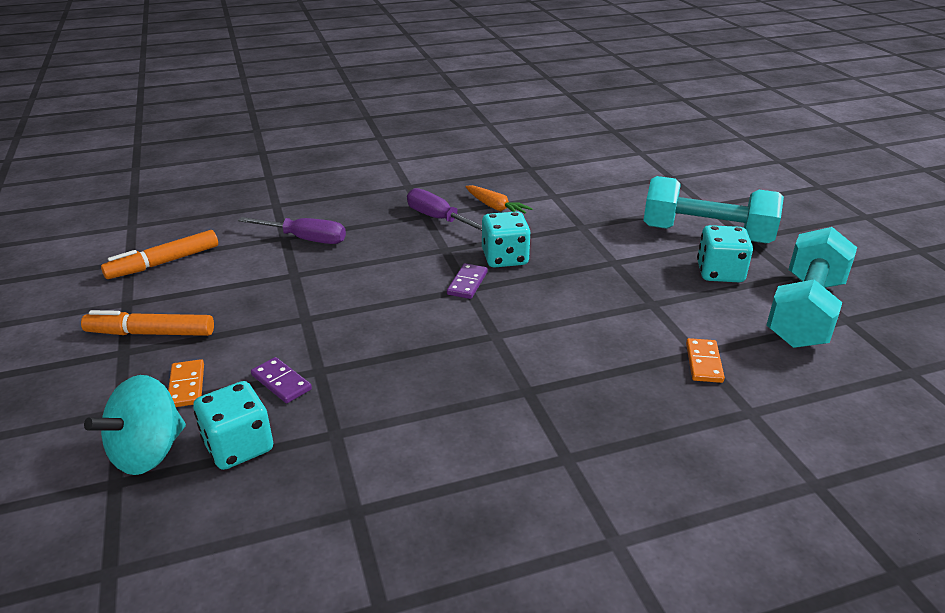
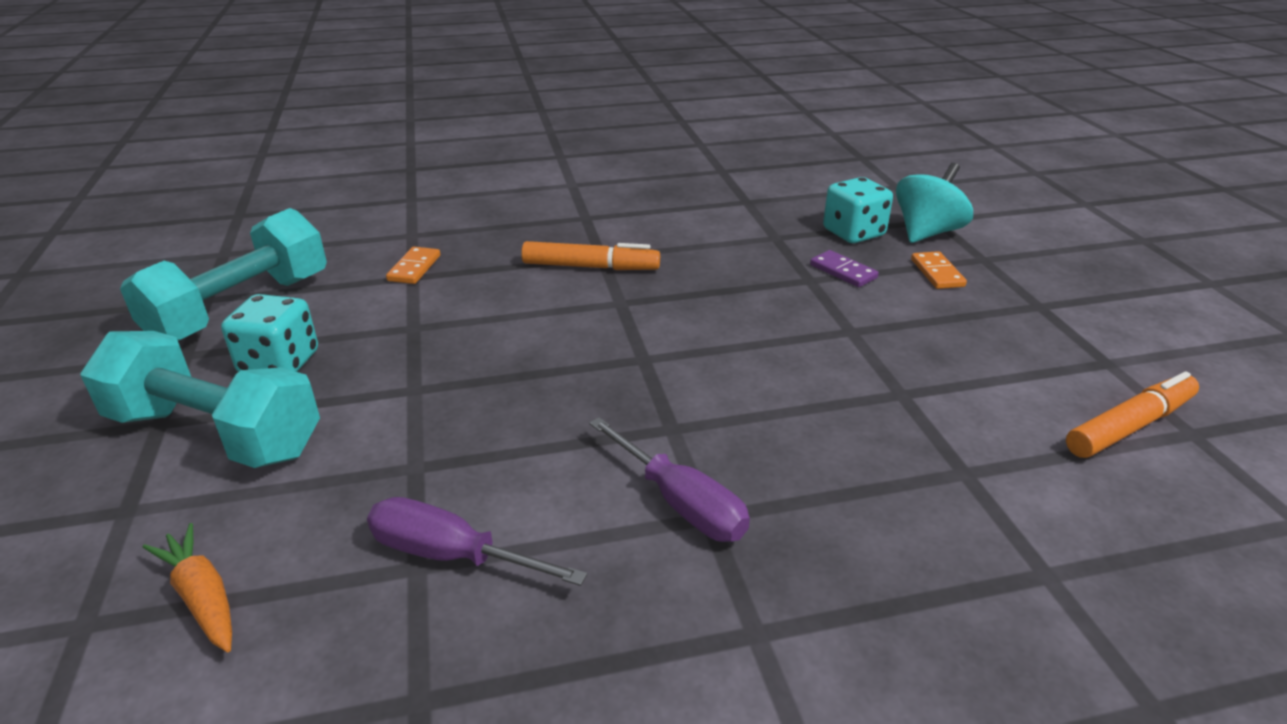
camera: 175 degrees left, 0 degrees up
orange marker [81,310,214,336] -> orange marker moved to [521,241,660,270]
purple screwdriver [238,217,346,244] -> purple screwdriver moved to [367,497,587,586]
purple domino [447,263,488,299] -> none
orange carrot [466,185,533,213] -> orange carrot moved to [143,523,232,652]
turquoise dice [482,211,531,268] -> none

